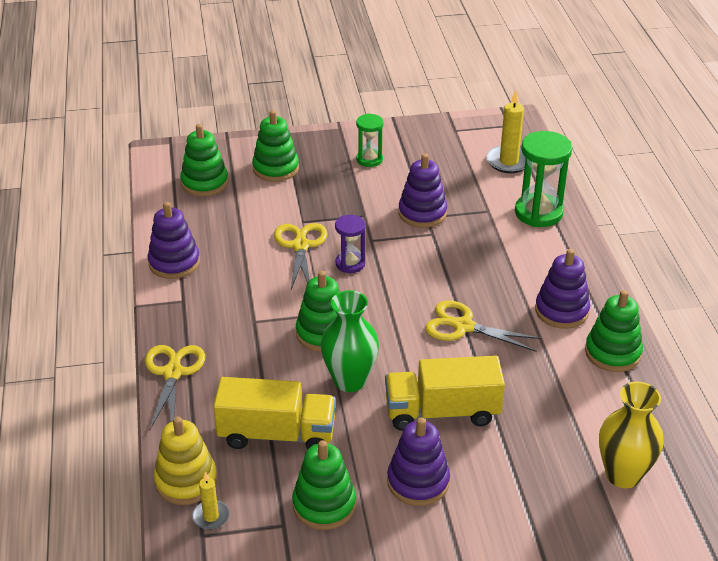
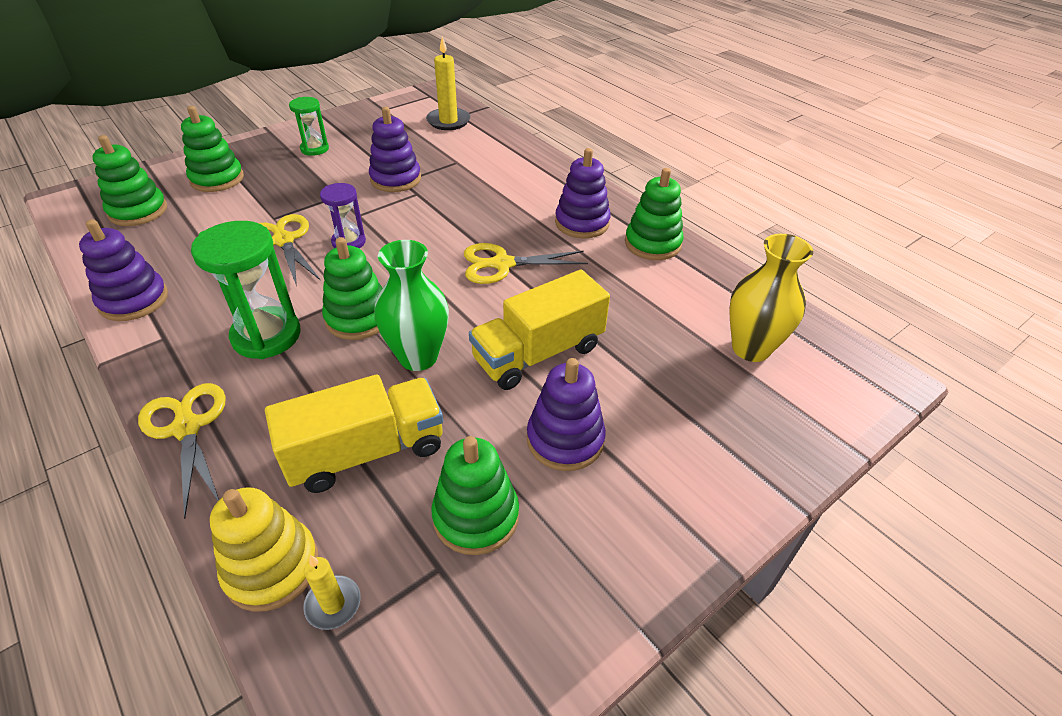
camera: 30 degrees left, 5 degrees up
green hourglass [515,131,572,227] -> green hourglass moved to [191,221,301,359]

